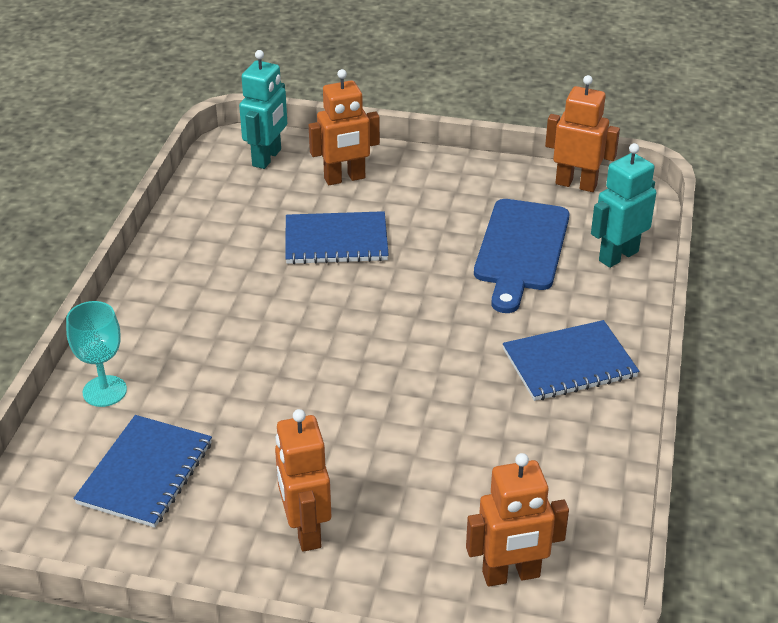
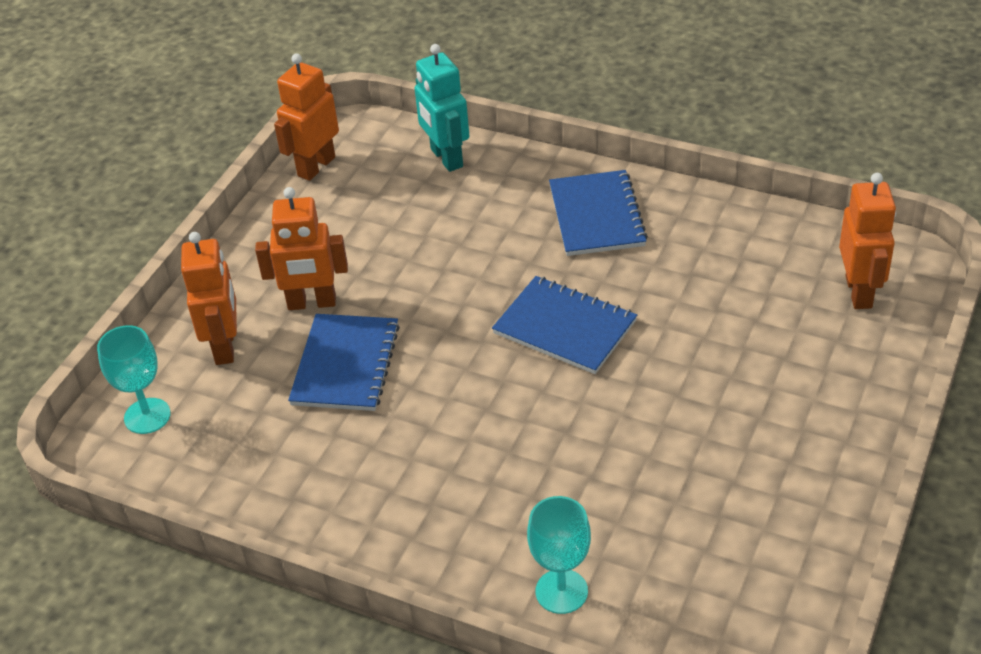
camera: 75 degrees left, 5 degrees up
blue notebook [73,415,212,528] -> blue notebook moved to [492,276,637,374]
turquoise robot [239,50,287,169] -> turquoise goblet [97,325,171,434]
orange robot [275,409,331,552] -> orange robot moved to [255,187,348,310]
blue cutting board [474,199,570,313] -> none

